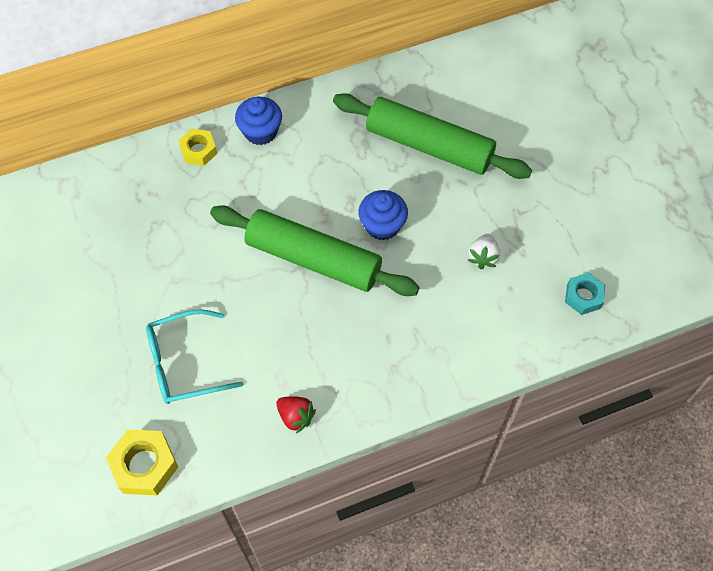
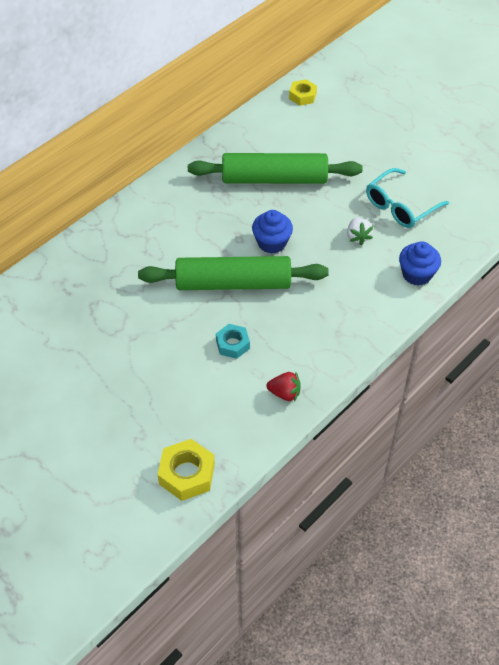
camera: 25 degrees left, 10 degrees down
turquoise glasses [146,310,243,404] -> turquoise glasses moved to [366,168,449,228]
yellow nut [179,129,217,166] -> yellow nut moved to [289,79,317,106]
blue cupcake [235,97,282,145] -> blue cupcake moved to [399,241,441,286]
turquoise nut [565,273,605,315] -> turquoise nut moved to [216,324,250,359]

